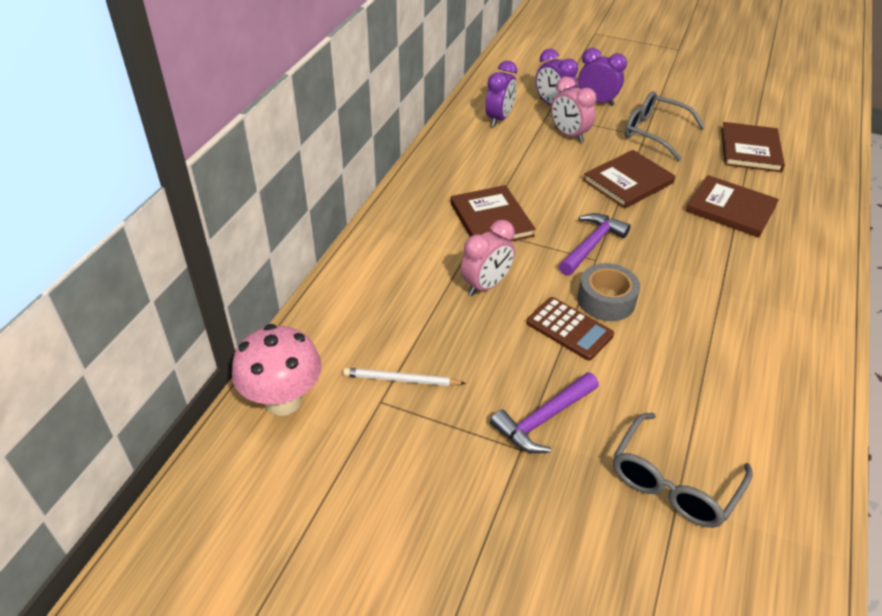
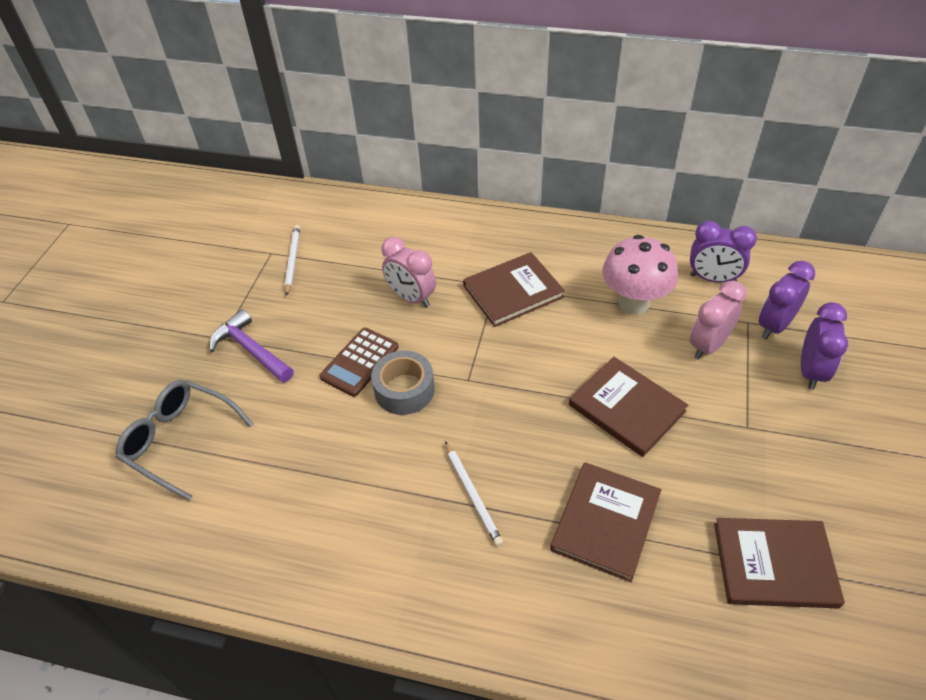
camera: 85 degrees right, 5 degrees up
pink mushroom [232,324,322,416] -> pink mushroom moved to [602,235,678,315]
purple hammer [559,213,631,276] -> none
grey glasses [625,92,705,161] -> none
none -> white pencil [445,441,503,546]

